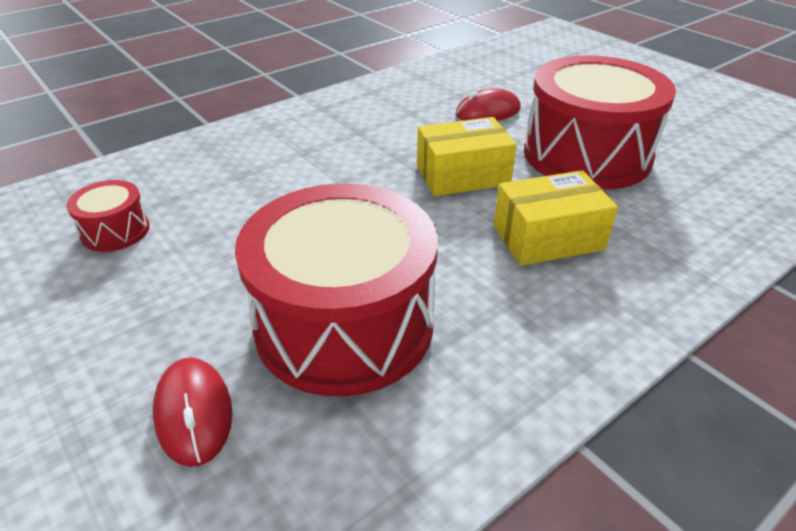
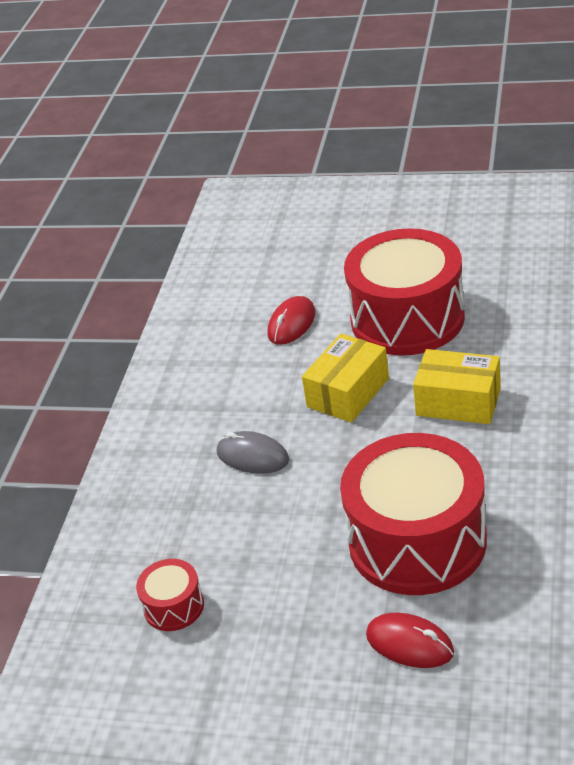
camera: 35 degrees left, 0 degrees up
yellow box [494,170,618,266] -> yellow box turned 75 degrees clockwise [413,349,501,424]
none -> grey mouse [217,431,289,474]

